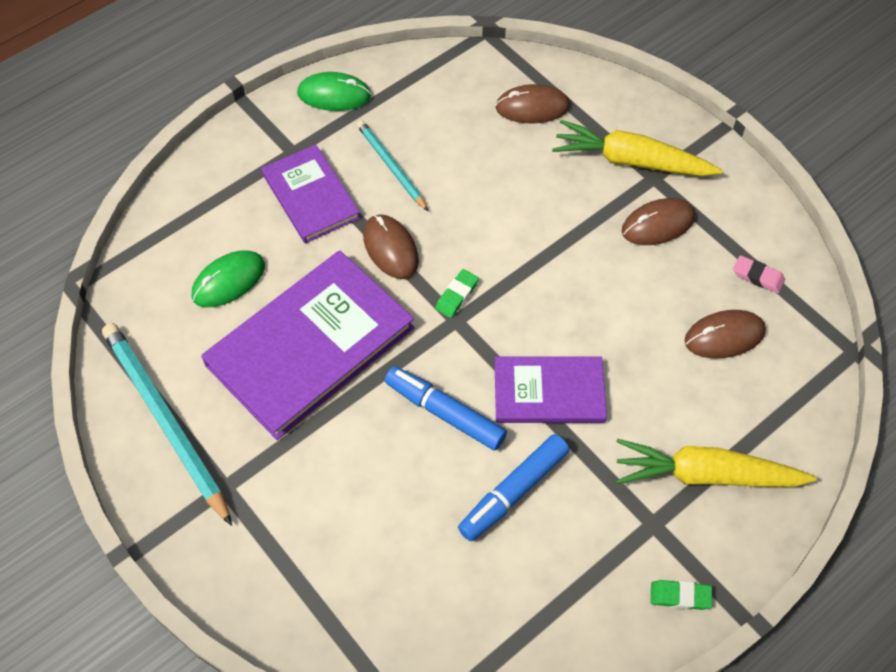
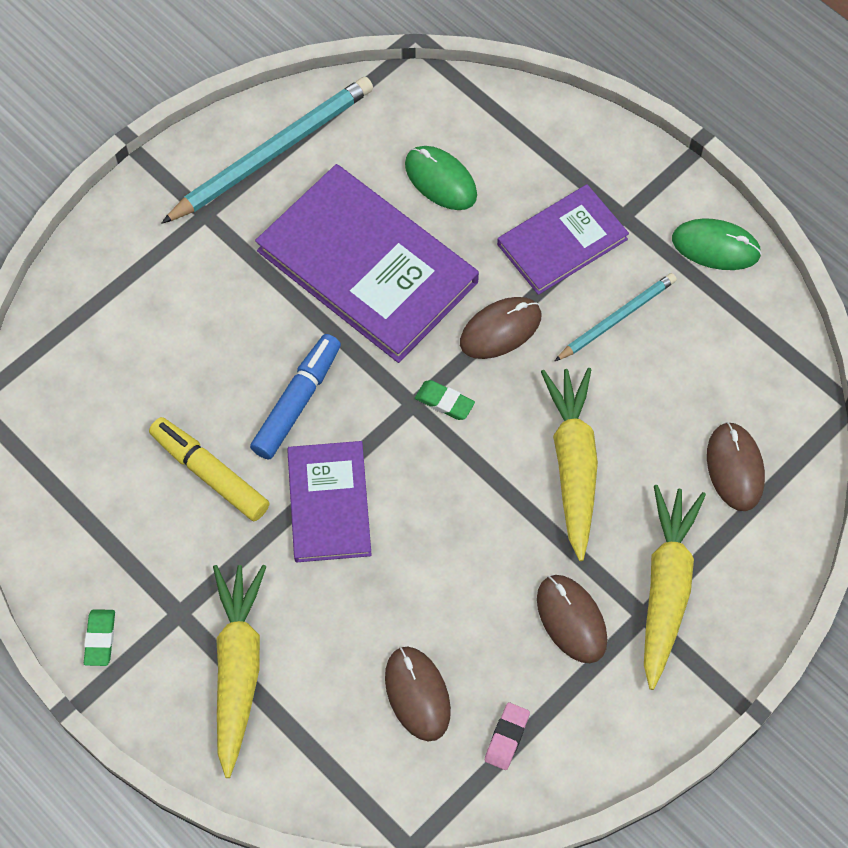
camera: 85 degrees right, 5 degrees up
green mouse [297,72,371,111] -> green mouse turned 75 degrees counterclockwise [672,218,762,270]
blue marker [458,434,569,541] -> yellow marker [149,417,269,521]
none -> yellow carrot [541,368,598,561]

